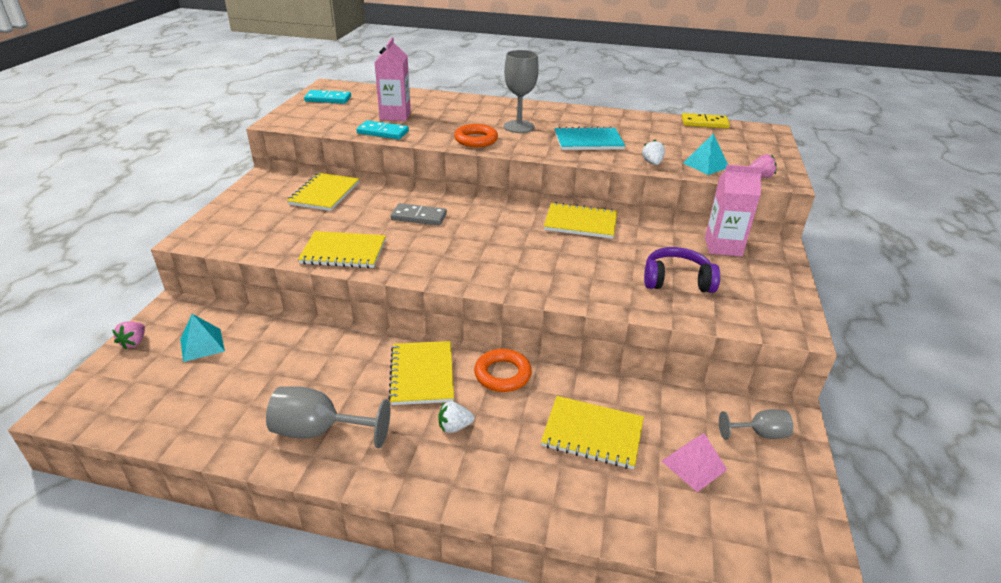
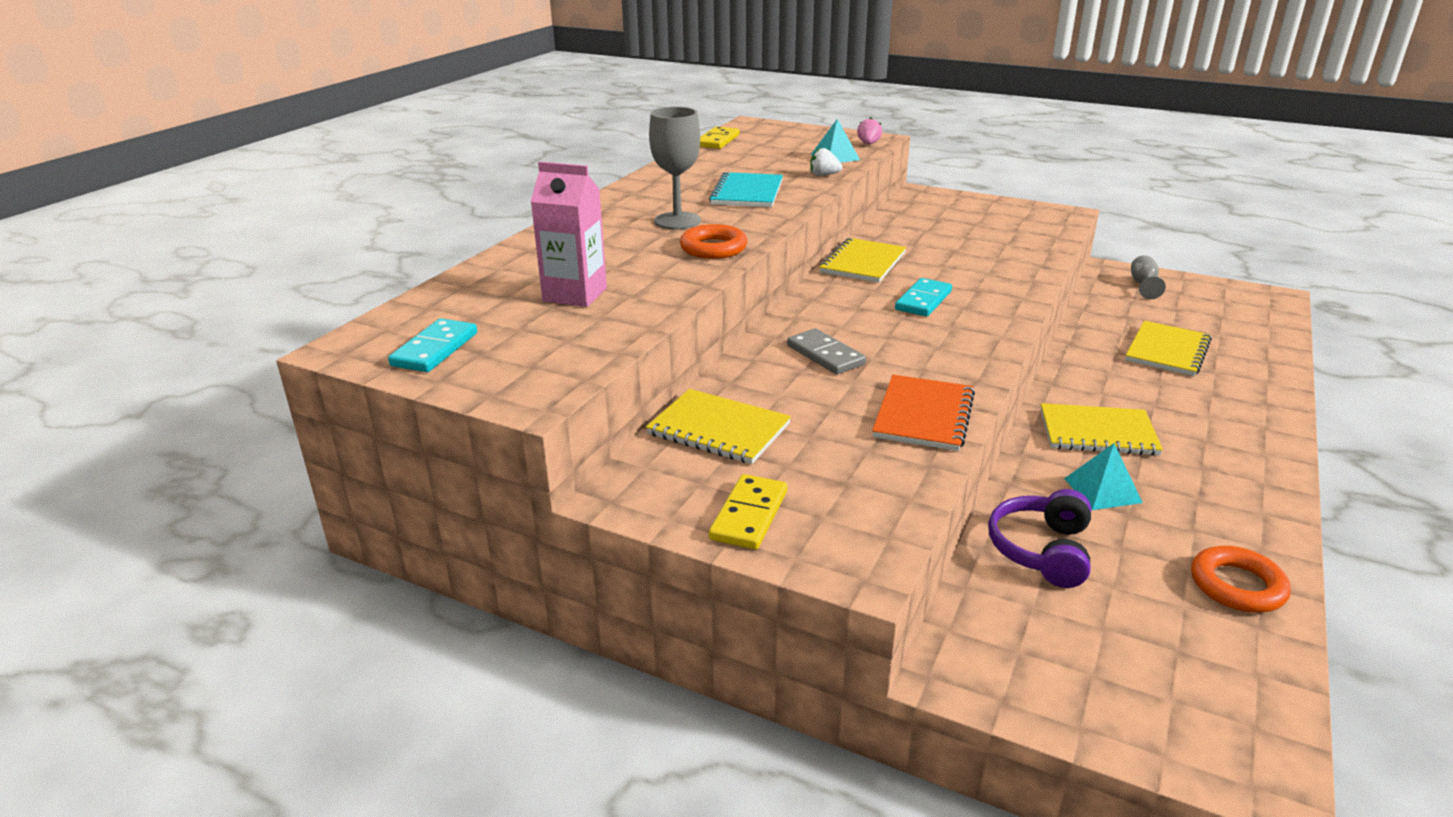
camera: 75 degrees left, 5 degrees down
pink strawberry [112,321,145,349] -> none
turquoise pyramid [180,314,225,362] -> turquoise pyramid moved to [1064,443,1143,510]
grey goblet [266,386,390,448] -> none
yellow notebook [298,231,386,268] -> orange notebook [872,375,975,451]
turquoise domino [356,120,409,139] -> turquoise domino moved to [895,278,952,317]
grey domino [391,203,447,225] -> grey domino turned 60 degrees counterclockwise [787,328,866,374]
white strawberry [439,402,475,433] -> none
orange ring [474,349,532,392] -> orange ring moved to [1191,546,1291,613]
purple headphones [644,247,720,293] -> purple headphones moved to [988,489,1091,588]
pink pyramid [662,433,727,492] -> none
pink carton [705,165,763,257] -> none
none -> yellow domino [709,474,787,550]

